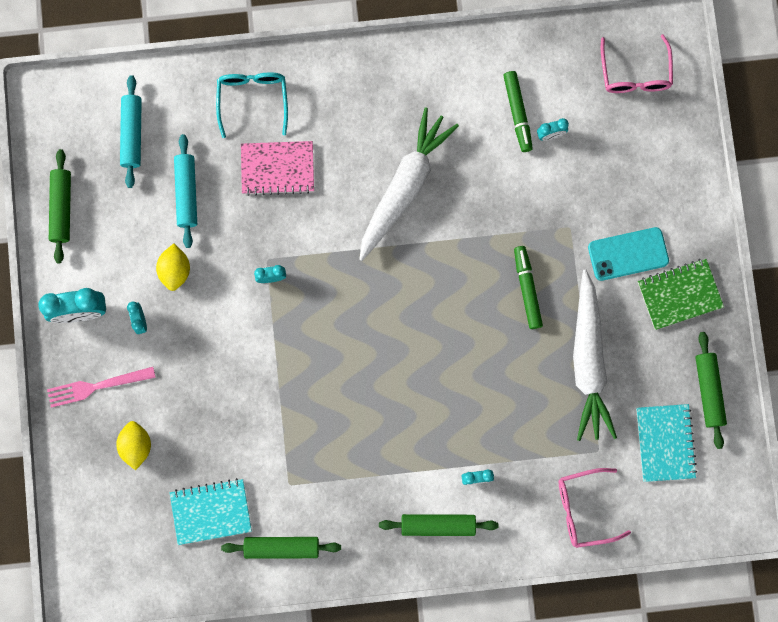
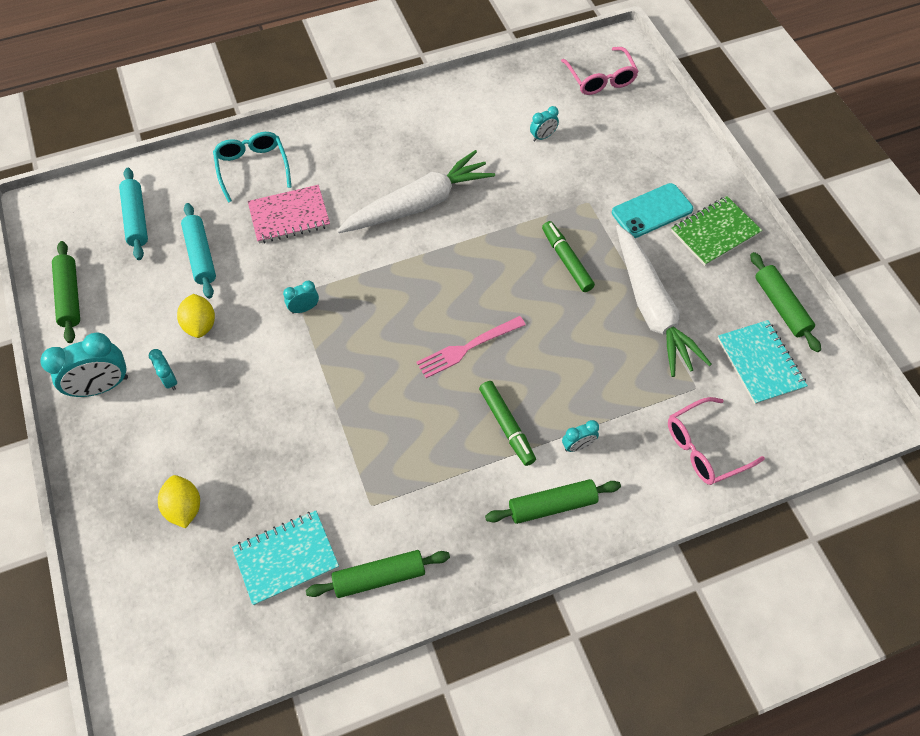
camera: 15 degrees left, 20 degrees down
pink fork [47,367,156,408] -> pink fork moved to [416,316,526,378]
white carrot [359,107,459,261] -> white carrot turned 45 degrees clockwise [337,150,495,233]
green marker [503,71,533,152] -> green marker moved to [479,381,536,466]

